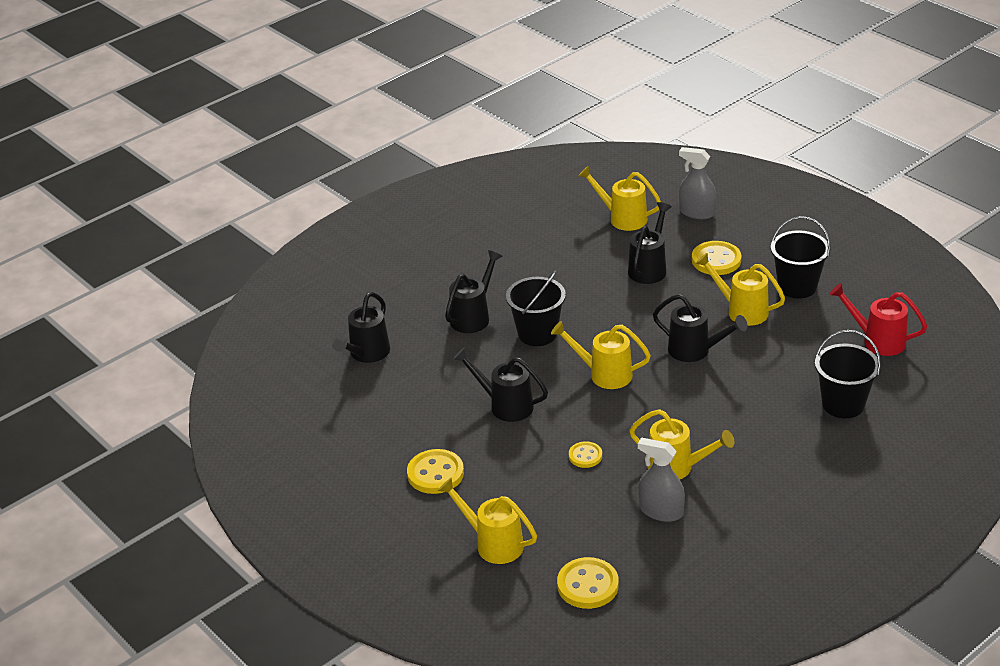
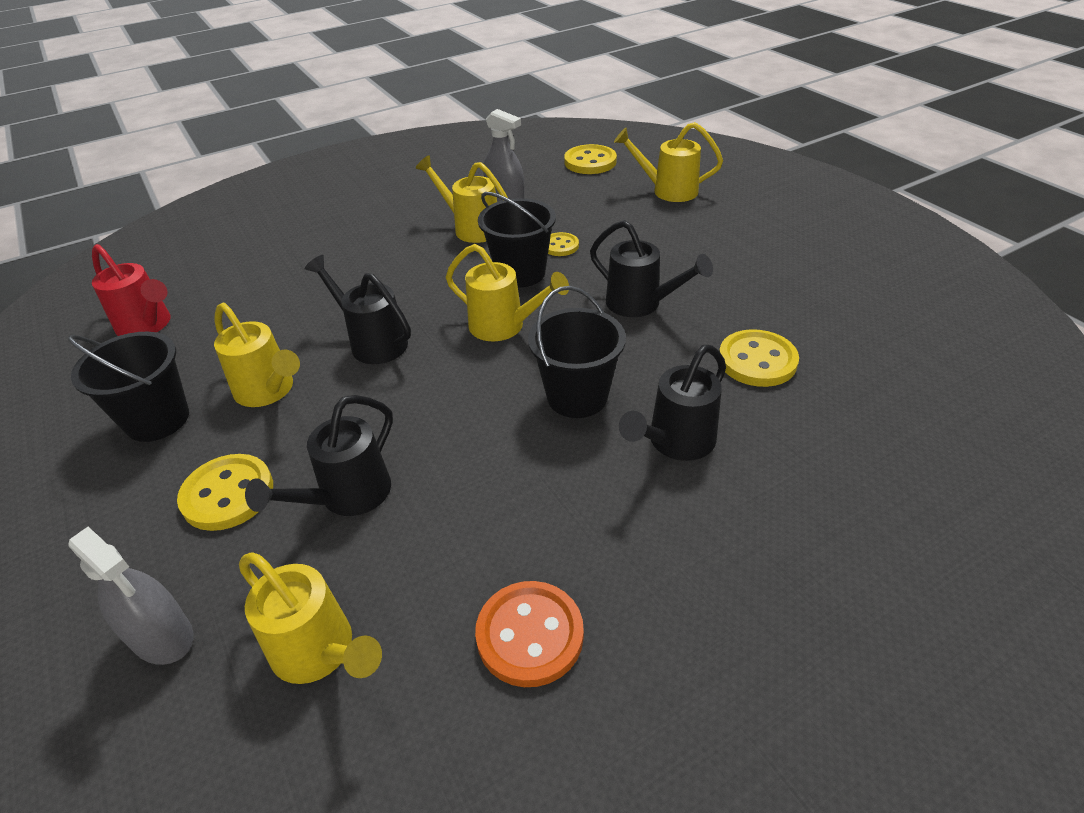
camera: 170 degrees left, 5 degrees up
black watering can [332,292,390,363] -> none
yellow button [407,449,464,494] -> yellow button moved to [719,329,799,387]
yellow watering can [438,478,537,564] -> yellow watering can turned 150 degrees clockwise [614,122,723,202]
black bucket [815,330,881,418] -> black bucket moved to [478,192,556,287]
none -> orange button [475,581,584,687]

